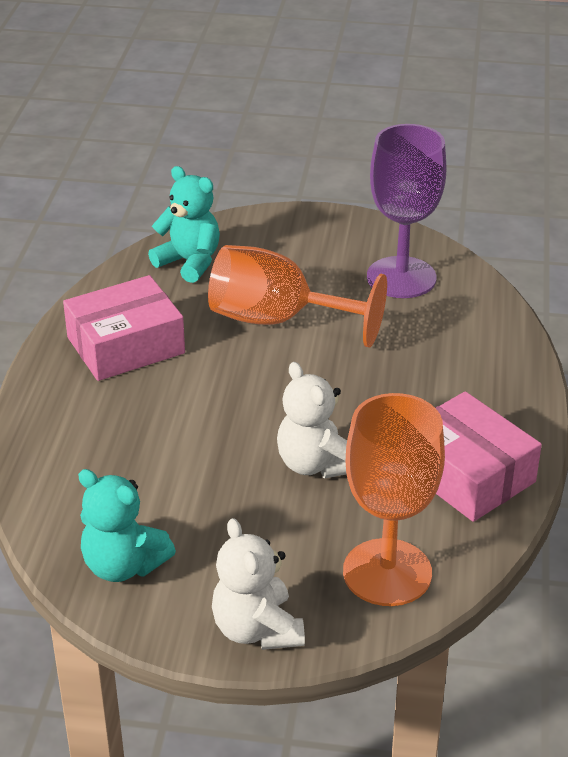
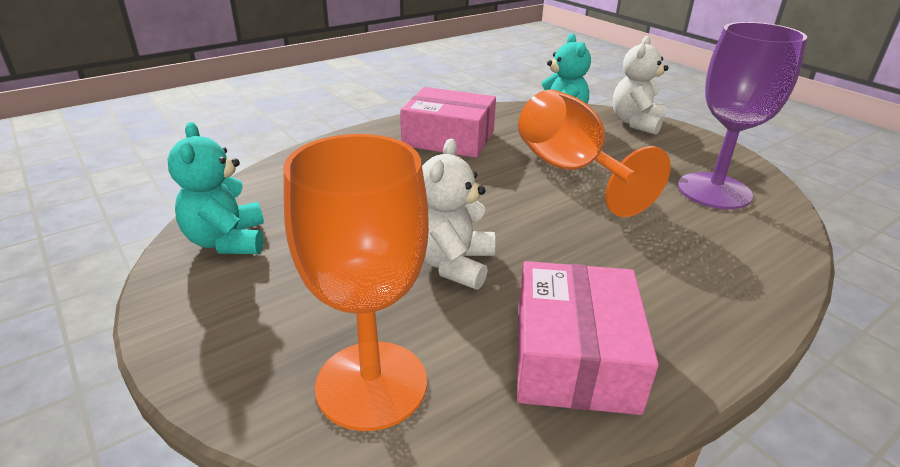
camera: 45 degrees right, 5 degrees down
white teddy bear [212,518,305,650] -> white teddy bear moved to [612,36,668,135]

